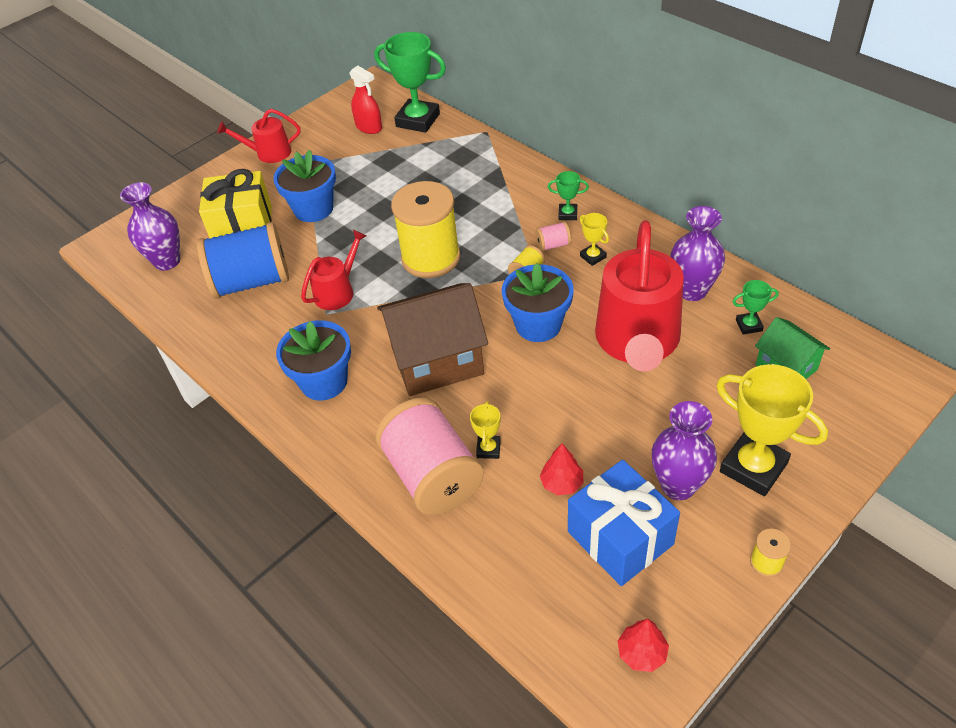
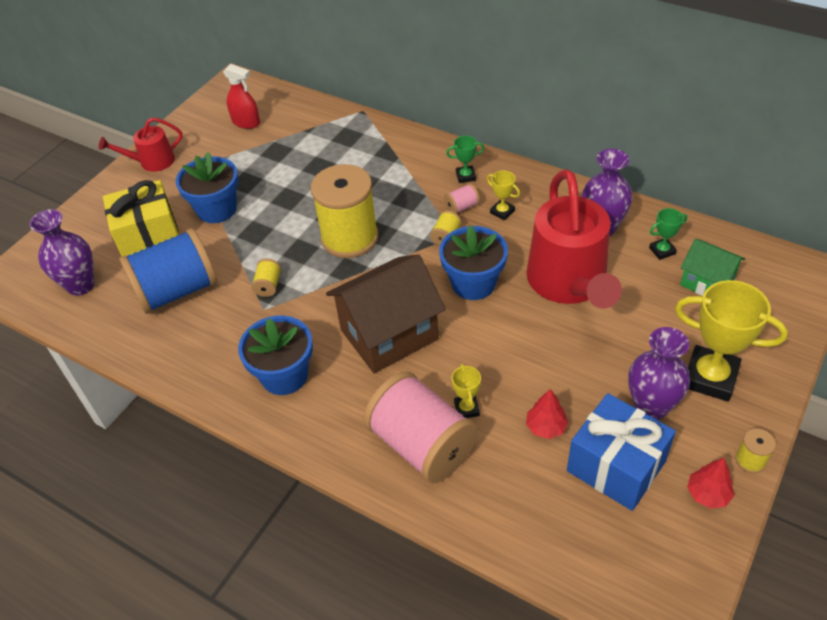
camera: 15 degrees left, 0 degrees up
red watering can [301,230,367,310] -> yellow spool [251,259,281,297]
green trophy [374,32,446,133] -> none
red tree [618,619,669,672] -> red tree moved to [687,458,734,509]

